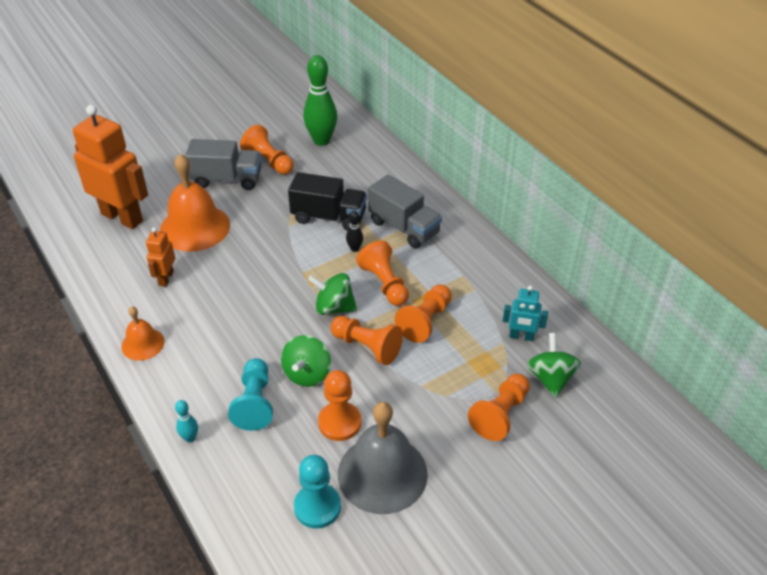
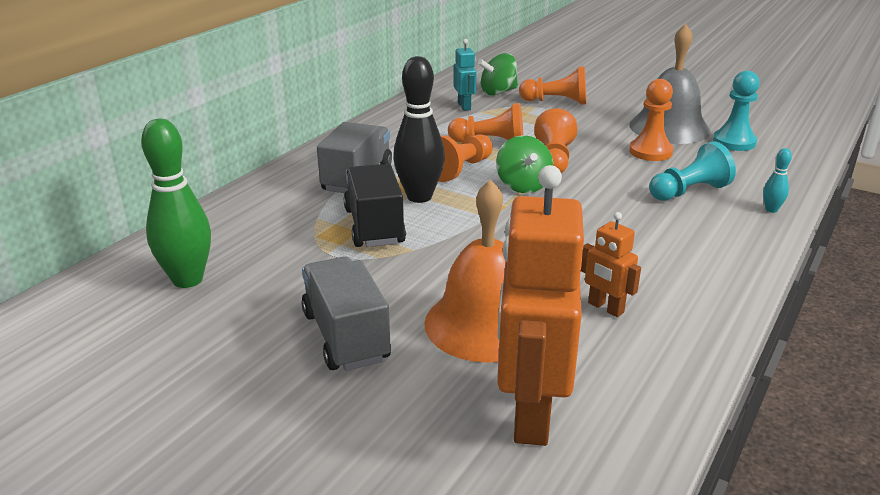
camera: 115 degrees left, 15 degrees down
orange bell [121,306,164,361] -> none
orange robot [146,227,175,287] -> orange robot turned 60 degrees clockwise [581,212,641,317]
orange pawn [240,125,294,175] -> none
green spinning top [281,335,331,387] -> none
black bowling pin [346,211,363,252] -> black bowling pin [393,56,445,203], size x2.22

